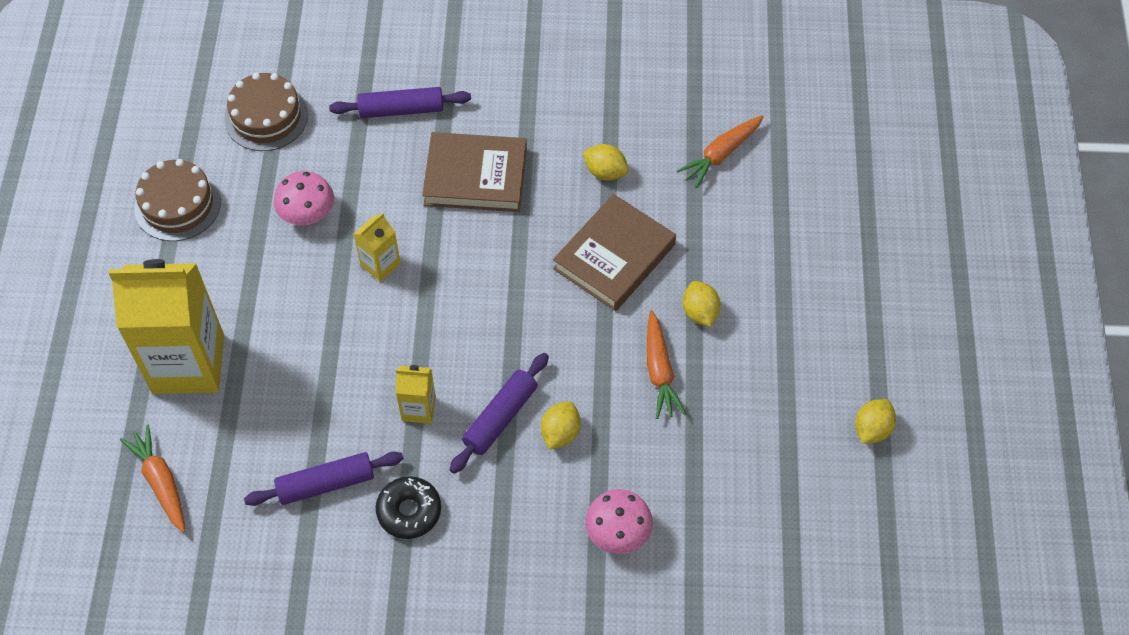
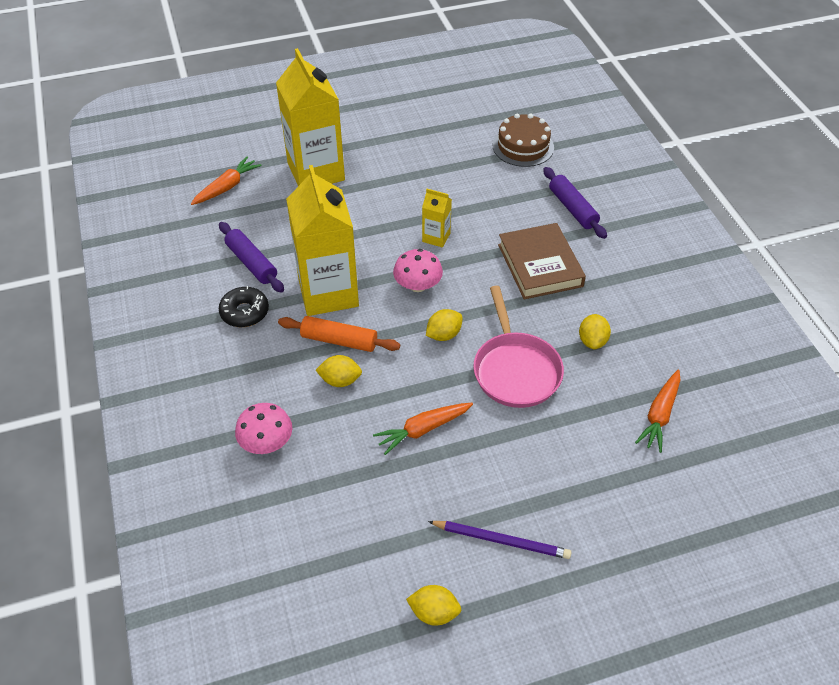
camera: 70 degrees right, 10 degrees down
brown cake [134,159,221,241] -> none
pink mushroom [274,171,334,225] -> pink mushroom moved to [393,249,443,292]
yellow carton [396,365,436,424] -> yellow carton [286,165,359,316], size x2.23
purple rolling pin [450,353,549,474] -> orange rolling pin [278,316,400,352]
brown book [553,194,676,311] -> pink pan [473,286,564,408]
orange carrot [677,115,764,188] -> orange carrot turned 90 degrees counterclockwise [635,370,681,453]
yellow lemon [683,281,721,327] -> yellow lemon moved to [426,309,463,341]
none -> purple pencil [428,521,571,559]

